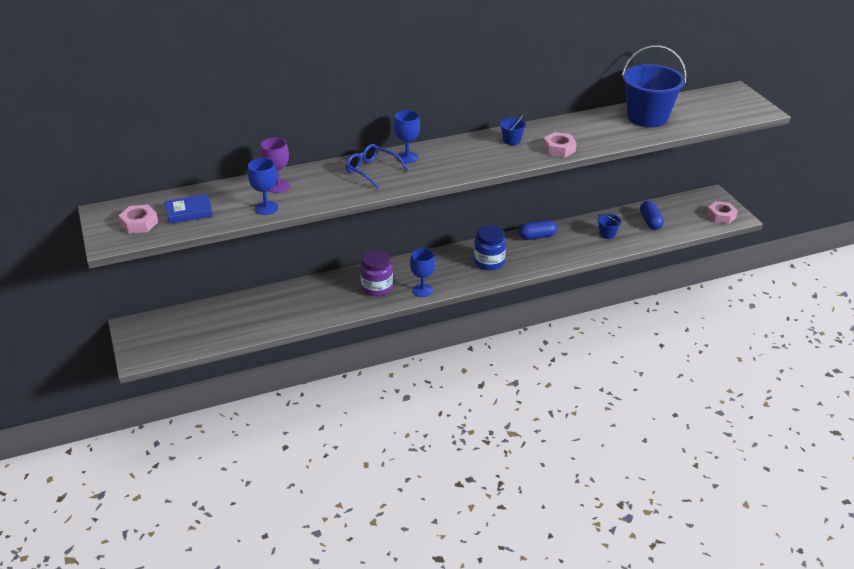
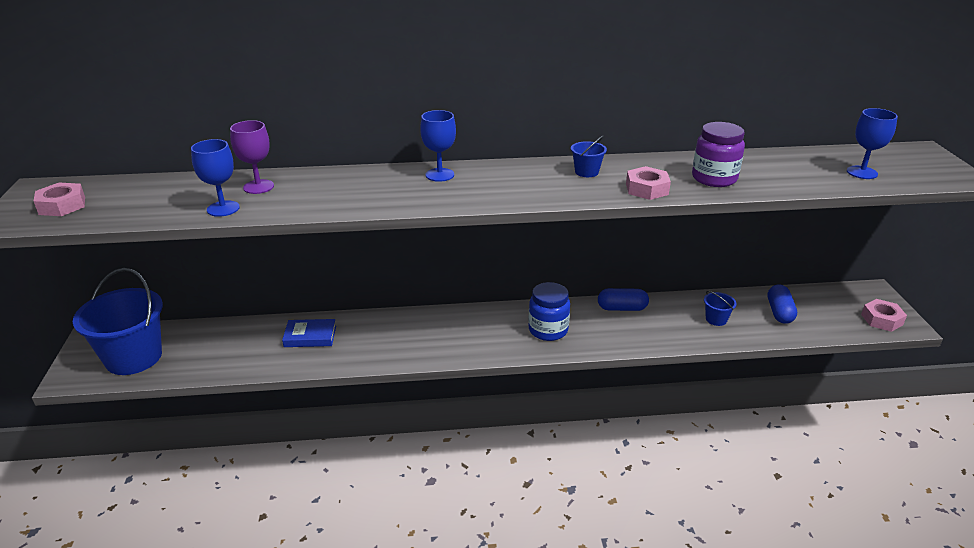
camera: 15 degrees right, 5 degrees down
blue book [165,194,213,224] -> blue book moved to [282,319,336,347]
blue glasses [346,144,408,189] -> none
purple jar [360,250,393,296] -> purple jar moved to [692,122,745,187]
blue goblet [410,248,435,297] -> blue goblet moved to [847,108,898,179]
blue bucket [621,45,687,127] -> blue bucket moved to [73,268,163,375]

